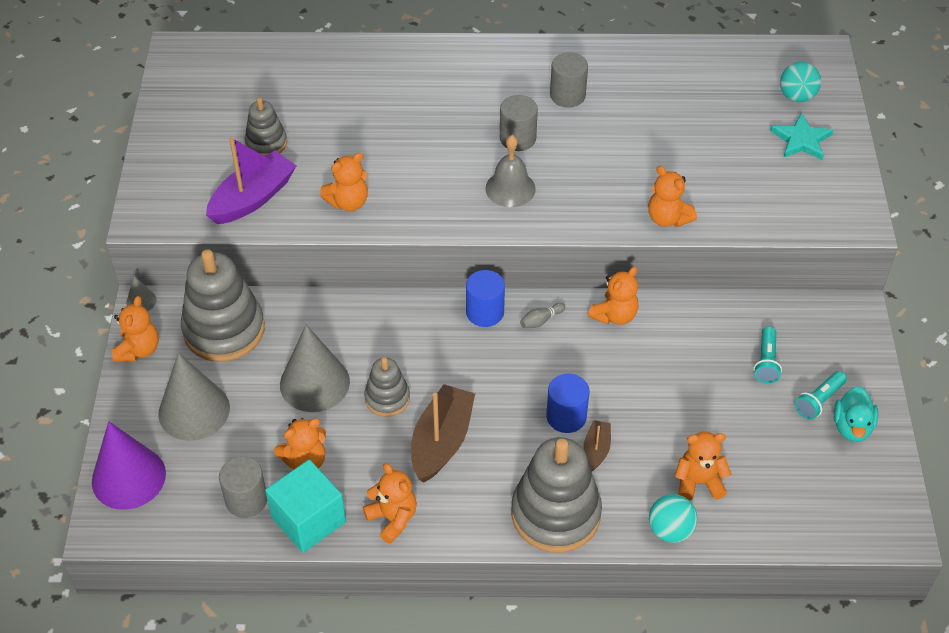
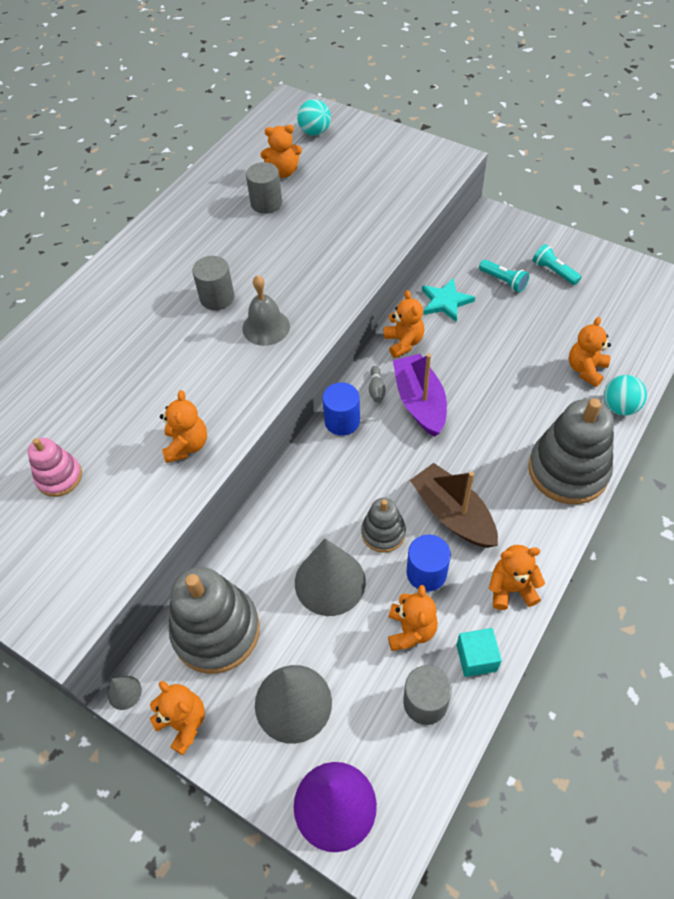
camera: 55 degrees left, 5 degrees up
purple boat [206,137,296,224] -> purple boat moved to [393,354,447,437]
grey stacking toy [245,97,287,156] -> pink stacking toy [28,438,82,497]
turquoise cube [265,460,346,553] -> turquoise cube [456,628,502,677], size x0.61
blue cylinder [546,374,590,433] -> blue cylinder moved to [407,535,451,591]
grey cylinder [550,52,588,107] -> grey cylinder moved to [246,162,282,214]
brown boat [584,420,611,471] -> none
orange teddy bear [648,166,697,227] -> orange teddy bear moved to [260,124,302,178]
turquoise star [770,112,834,160] -> turquoise star moved to [422,278,475,322]
turquoise flashlight [795,371,847,420] -> turquoise flashlight turned 150 degrees clockwise [533,244,581,285]
turquoise duck [834,386,878,442] -> none

